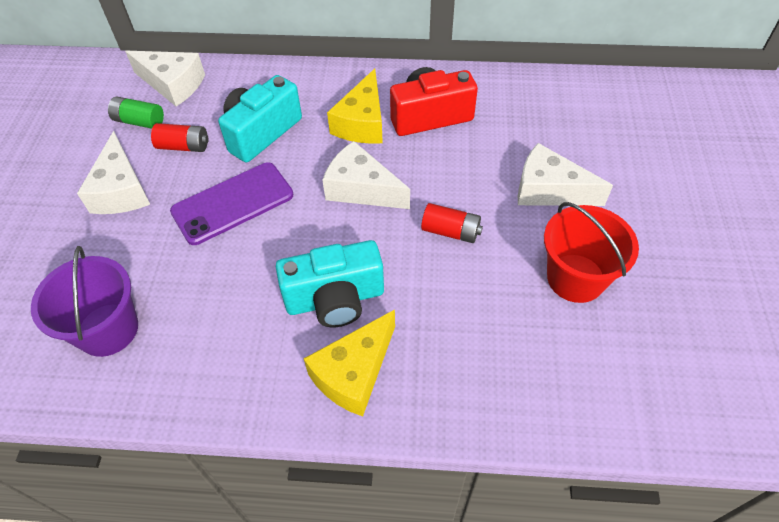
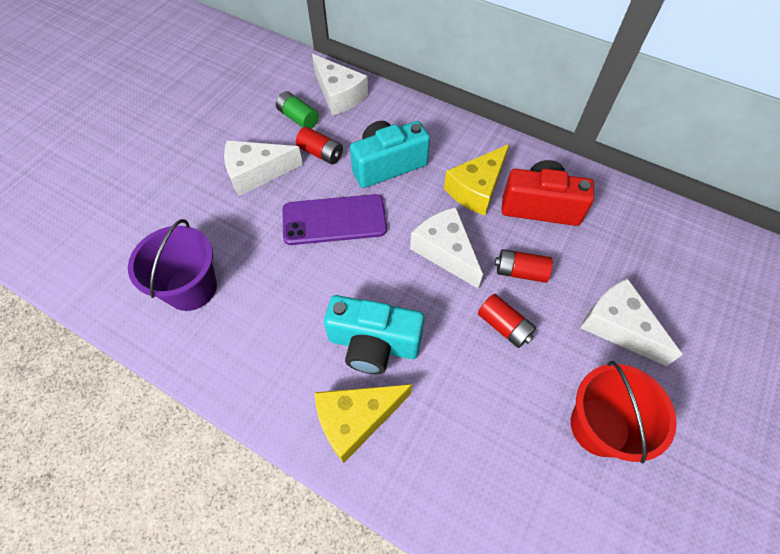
camera: 25 degrees right, 5 degrees up
white cheese [77,131,150,214] -> white cheese turned 60 degrees clockwise [224,141,303,196]
none -> red battery [495,249,553,283]

